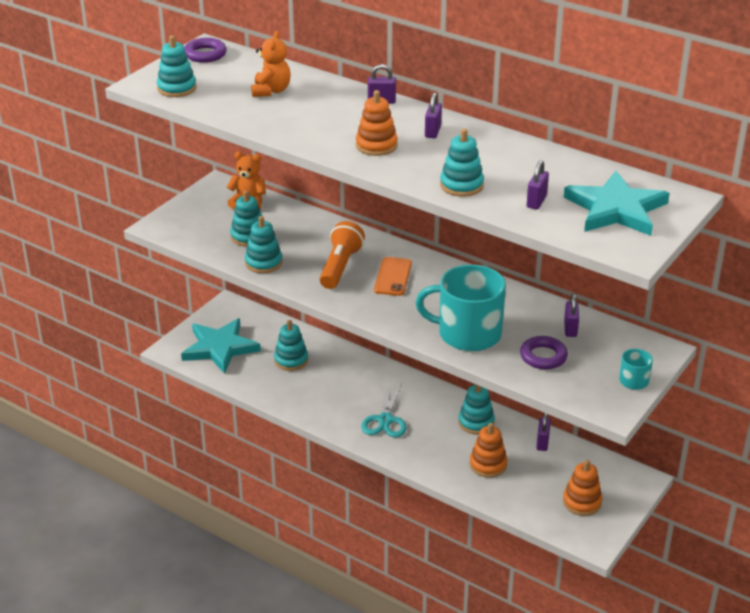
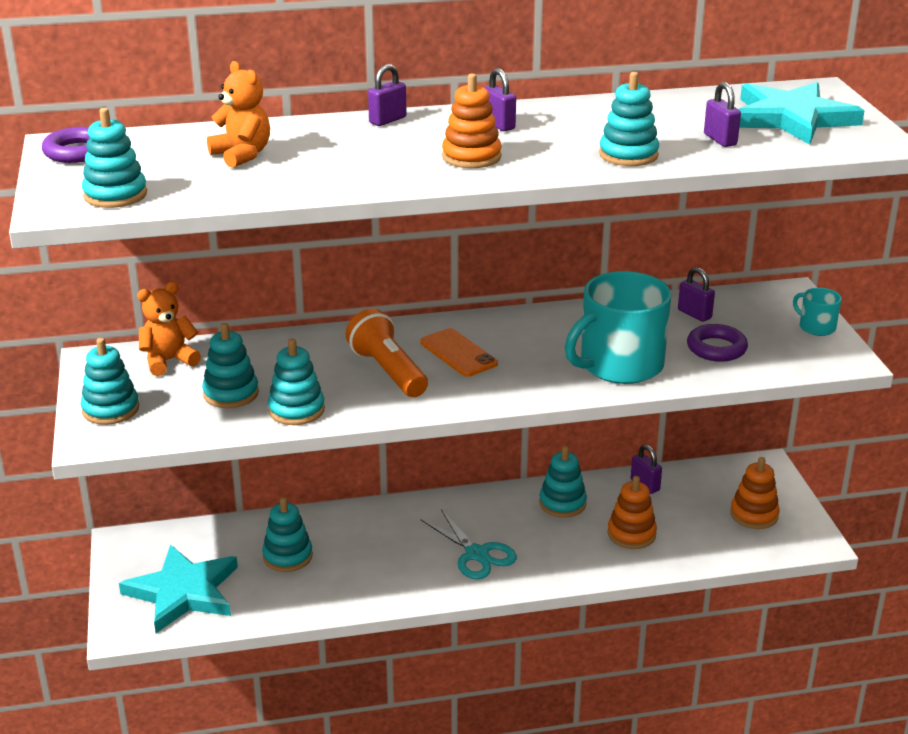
camera: 45 degrees left, 5 degrees down
none -> turquoise stacking toy [81,338,139,425]

